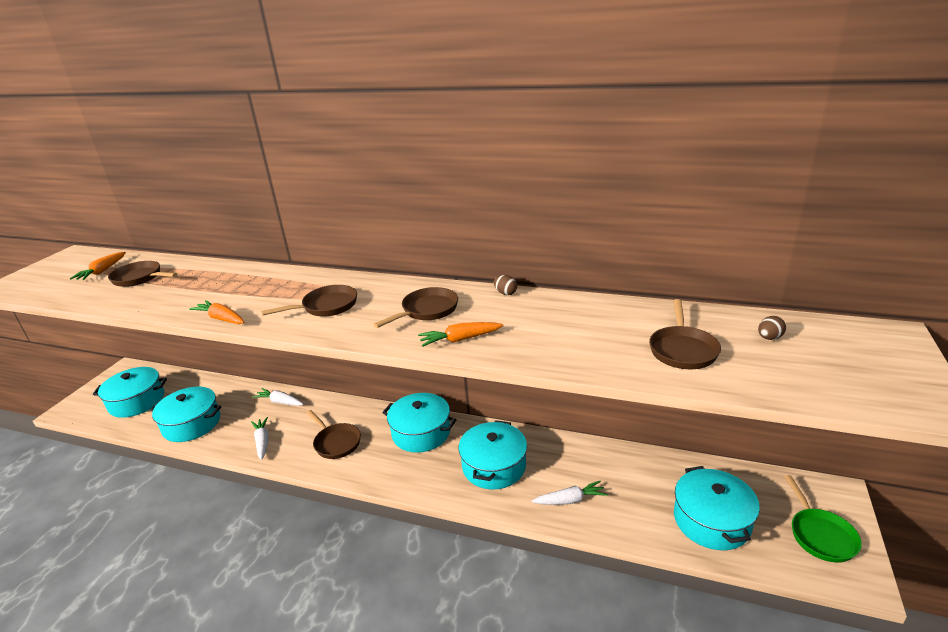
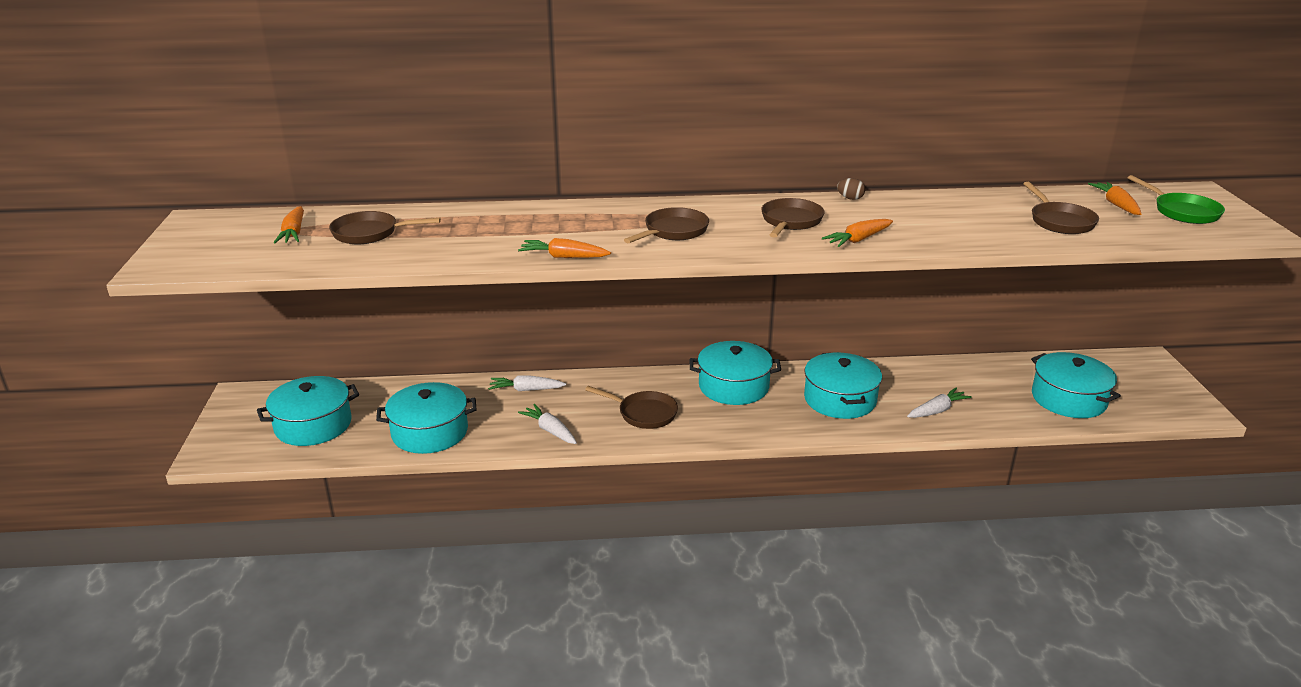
camera: 25 degrees left, 0 degrees up
brown egg [758,316,786,340] -> orange carrot [1088,182,1141,215]
green pan [784,475,862,563] -> green pan moved to [1128,175,1225,224]

